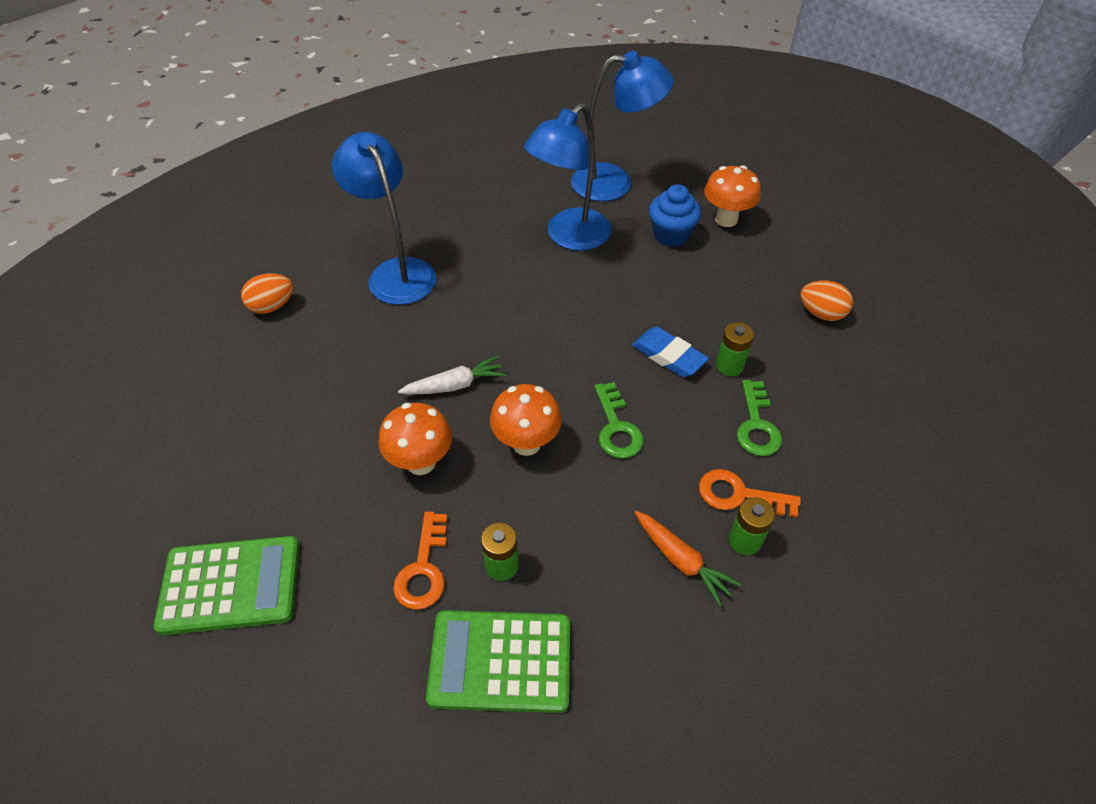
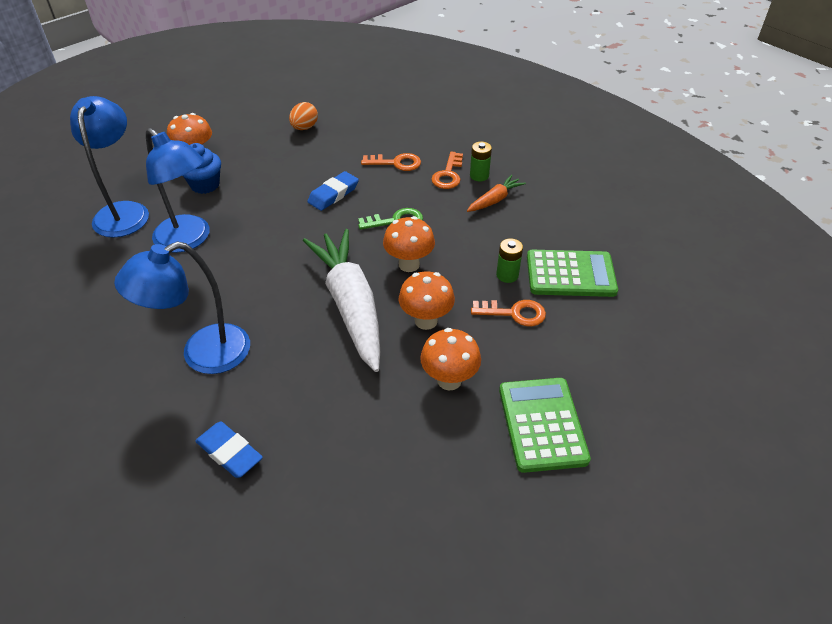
camera: 90 degrees left, 5 degrees down
orange egg [241,273,293,314] -> blue eraser [195,421,263,478]
white carrot [398,356,506,395] -> white carrot [303,229,380,372], size x2.21
green calculator [426,610,570,713] -> green calculator turned 90 degrees counterclockwise [527,250,618,297]
green battery [716,322,754,376] -> none
green key [737,380,782,456] -> orange key [361,153,421,171]
none -> orange mushroom [420,328,481,390]

